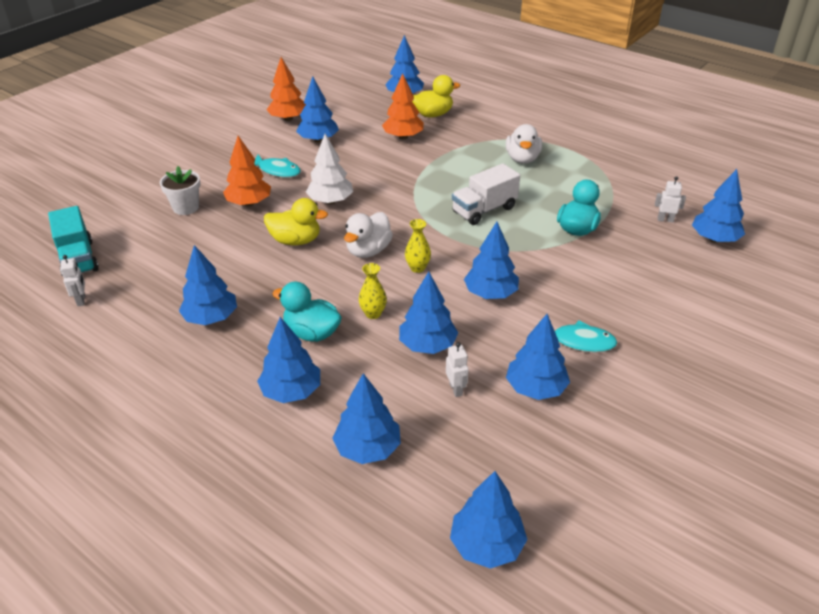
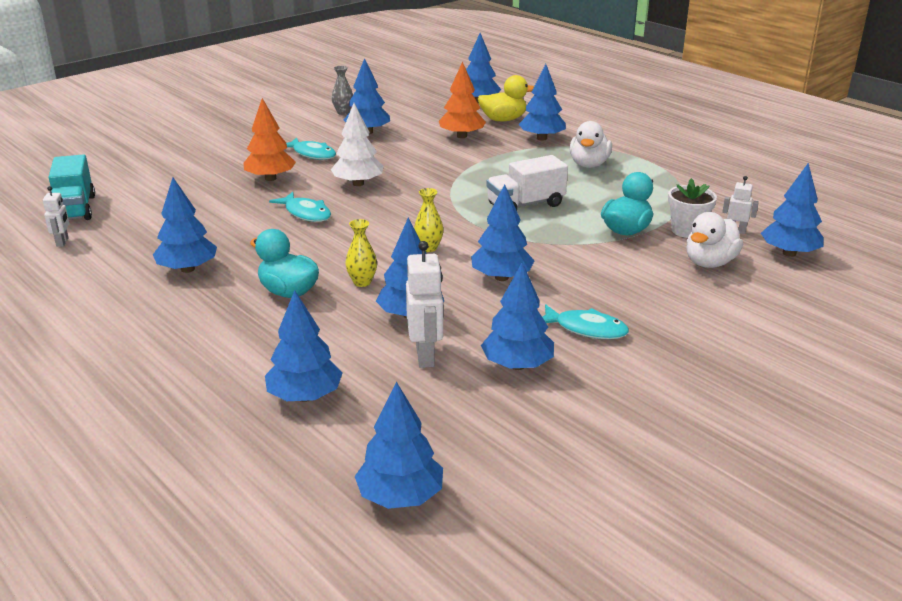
camera: 10 degrees right, 10 degrees down
white flower pot [160,166,200,215] -> white flower pot moved to [668,178,717,238]
blue tree [257,317,320,403] -> blue tree moved to [518,64,566,141]
yellow duck [264,198,328,245] -> turquoise fish [269,192,331,222]
orange tree [267,57,306,121] -> grey vase [332,66,353,115]
white duck [344,212,393,258] -> white duck moved to [686,212,743,268]
white robot [446,342,469,397] -> white robot [406,241,444,368], size x1.74

